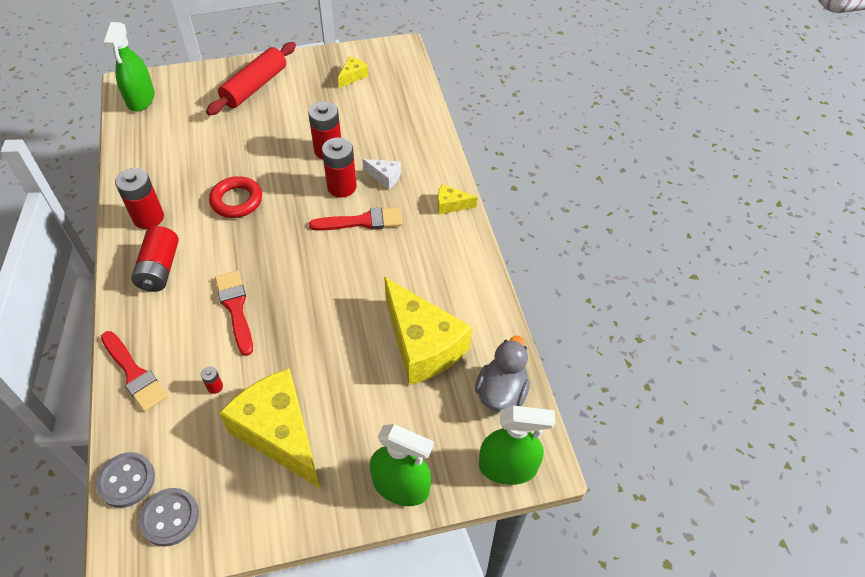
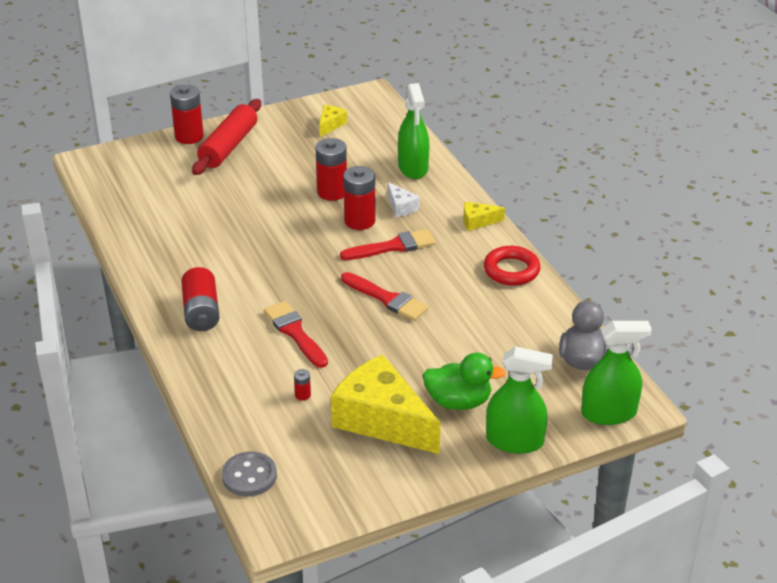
camera: 10 degrees left, 15 degrees down
red brush [101,331,168,412] -> red brush moved to [341,272,429,321]
green spray bottle [103,22,155,112] -> green spray bottle moved to [398,83,429,179]
red battery [115,168,164,229] -> red battery moved to [170,85,204,144]
grey button [139,488,199,547] -> none
red ring [209,176,262,218] -> red ring moved to [484,246,541,286]
white cheese [362,159,401,189] -> white cheese turned 45 degrees clockwise [387,182,420,218]
yellow cheese [384,277,472,385] -> none
none -> green duck [423,353,506,410]

